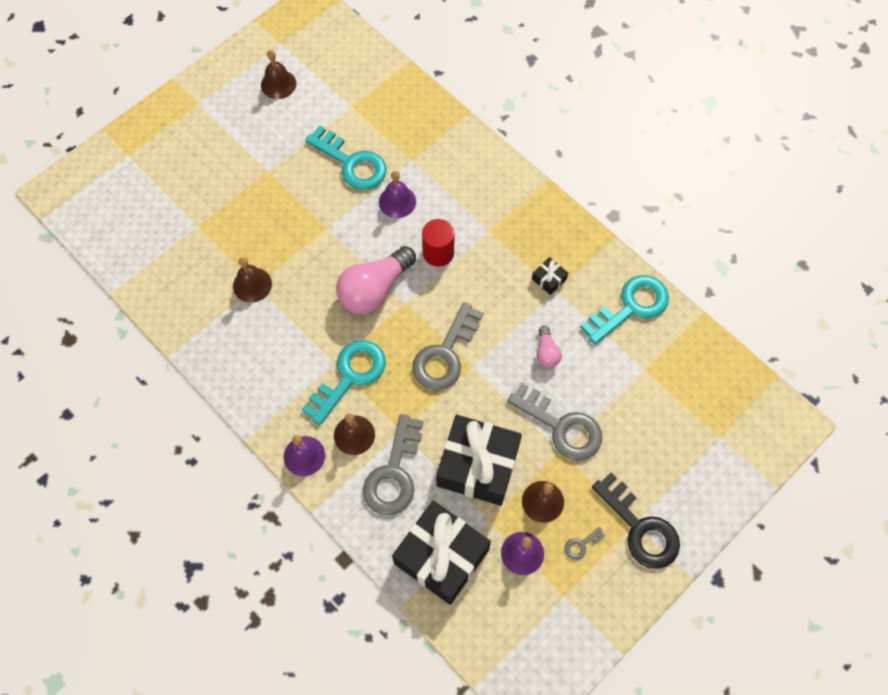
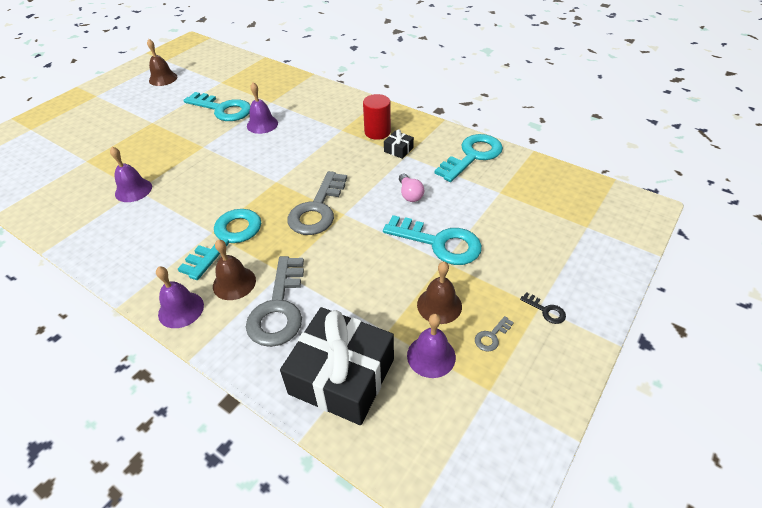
camera: 10 degrees left, 20 degrees down
brown bell [233,257,272,303] -> purple bell [110,147,152,202]
pink light bulb [336,246,416,314] -> none
red cylinder [422,219,455,267] -> red cylinder moved to [363,94,391,140]
black gift [436,415,522,506] -> none
grey key [507,383,602,460] -> turquoise key [383,215,482,265]
black key [592,472,680,569] -> black key [520,292,566,324], size x0.41

